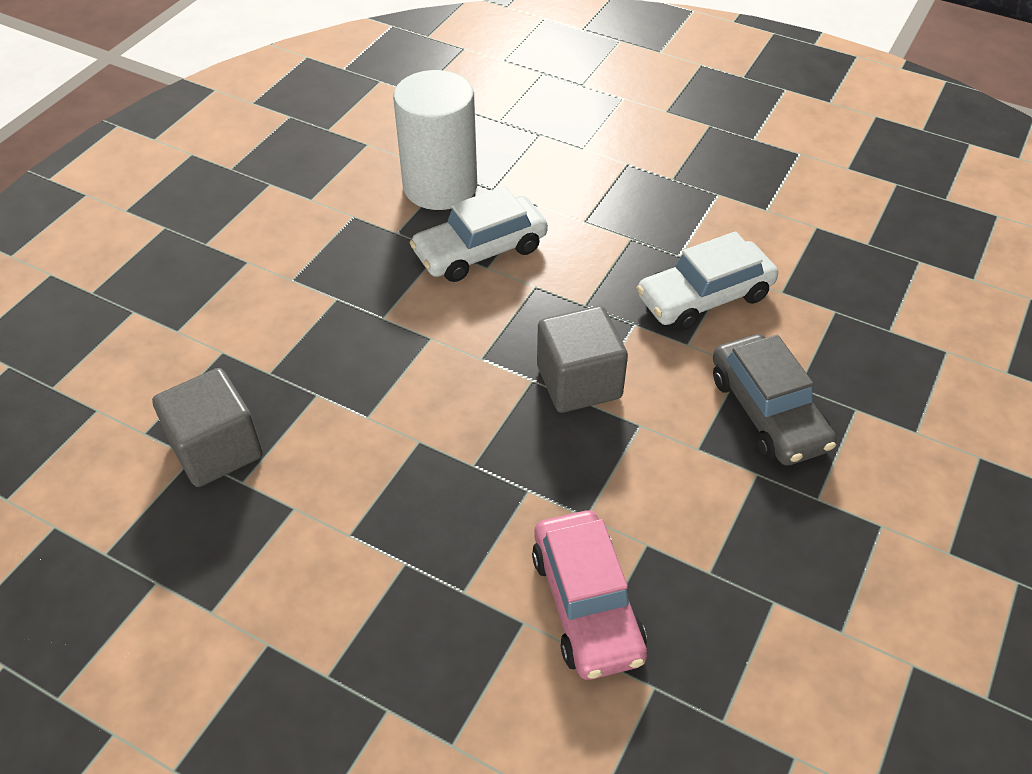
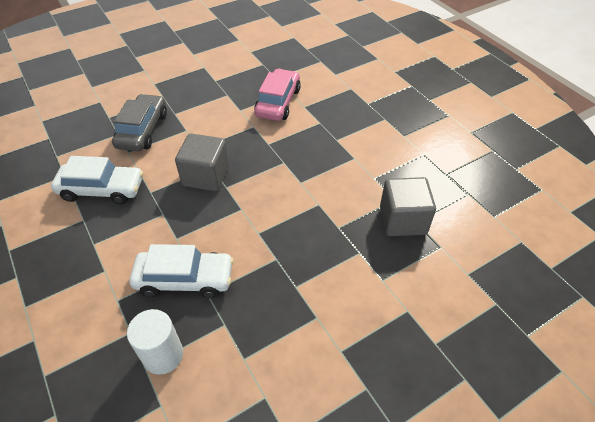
camera: 150 degrees left, 0 degrees up
white cylinder [393,70,477,210] -> white cylinder [127,309,183,375], size x0.63

